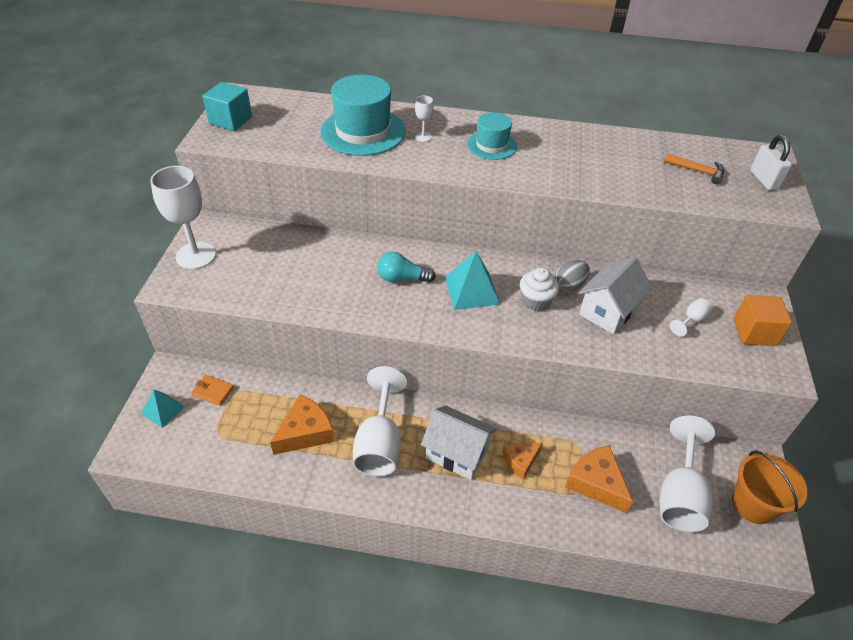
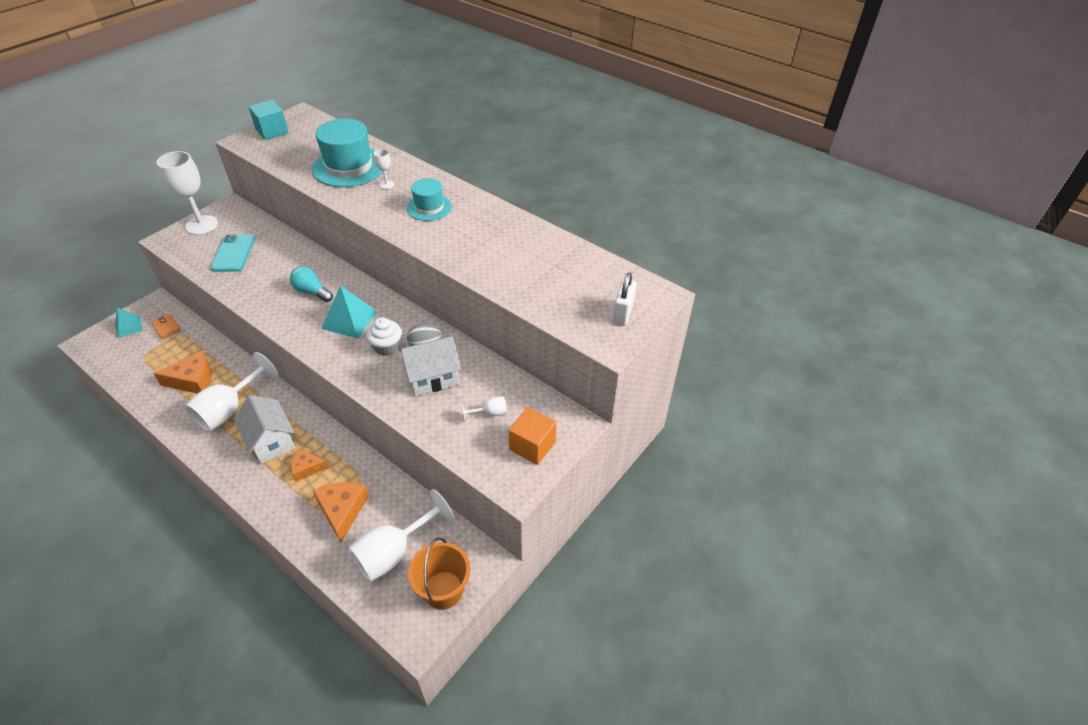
camera: 30 degrees right, 0 degrees up
orange hammer [664,153,724,184] -> none
none -> turquoise phone [210,234,255,272]

